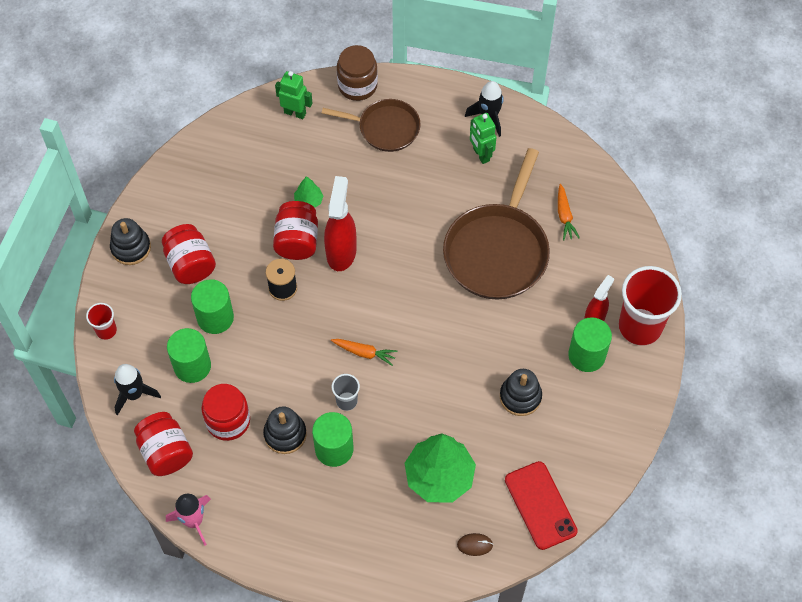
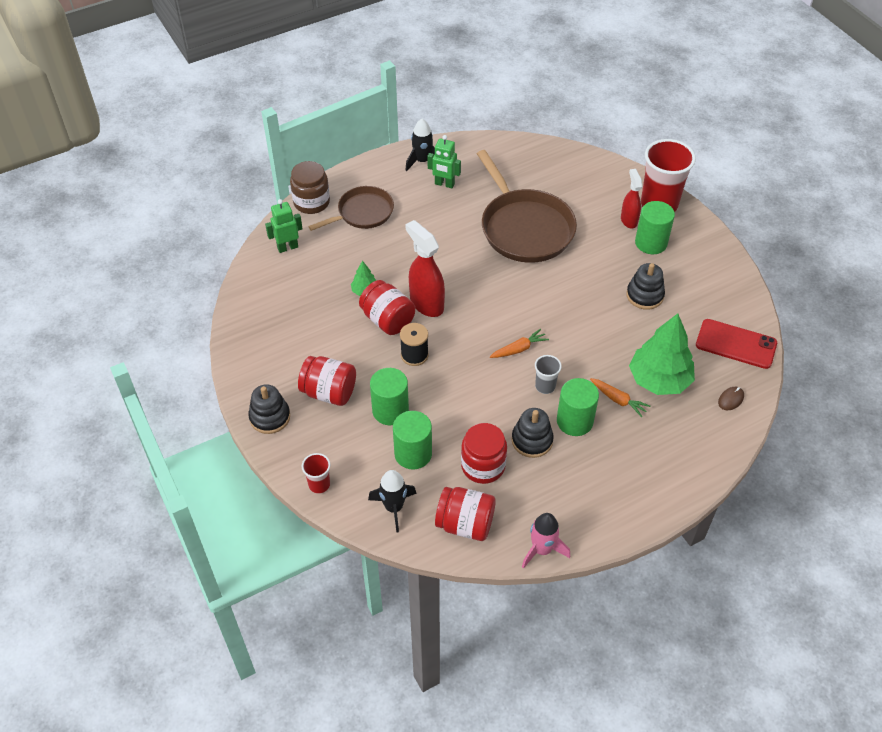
camera: 45 degrees left, 10 degrees down
orange carrot [558,184,580,240] -> orange carrot moved to [590,378,650,417]

